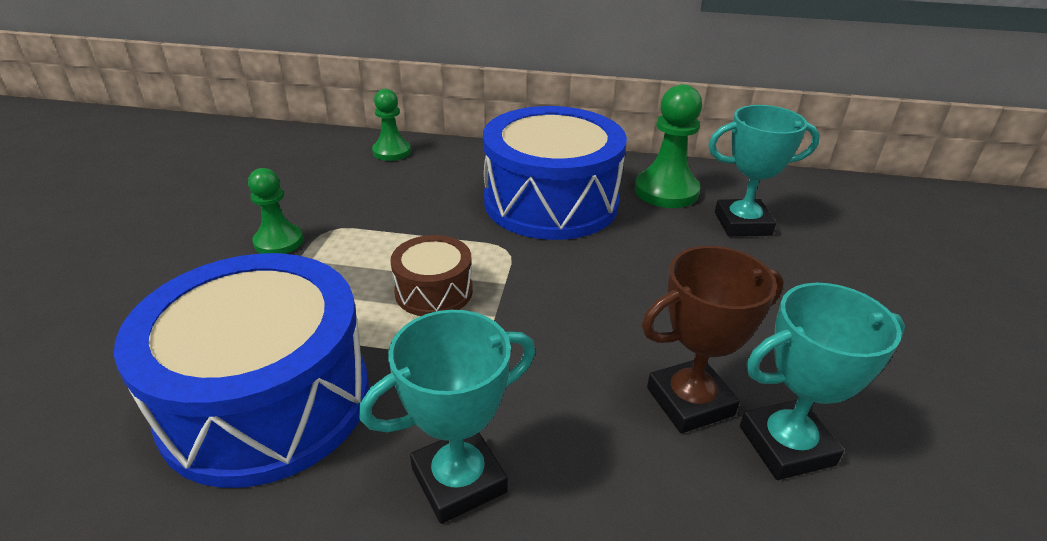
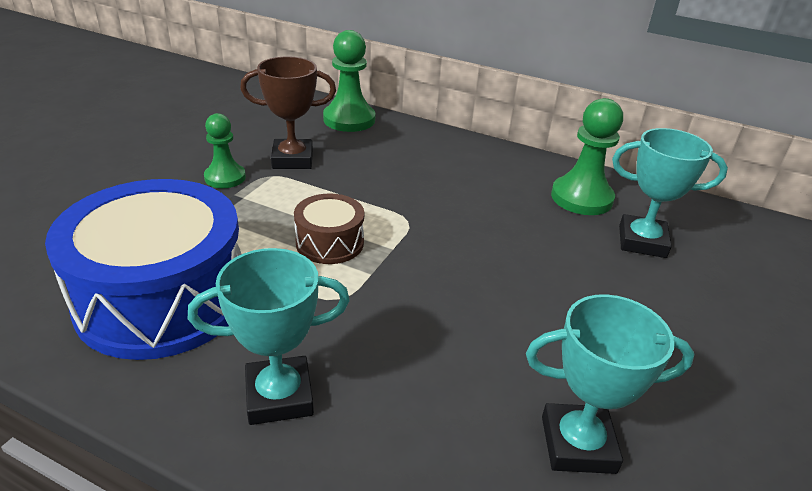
camera: 15 degrees right, 0 degrees up
green pawn [372,89,411,161] -> green pawn [323,30,375,132], size x1.54
blue drum [483,106,627,240] -> none
brown trophy [642,246,784,433] -> brown trophy moved to [240,56,336,169]

